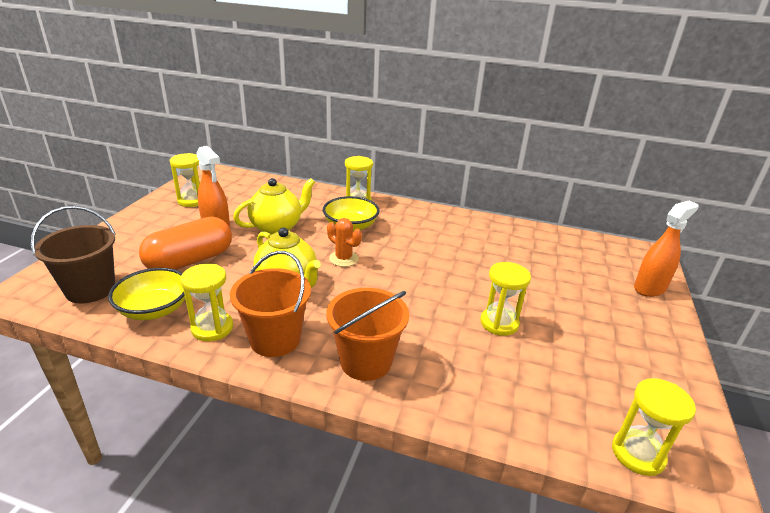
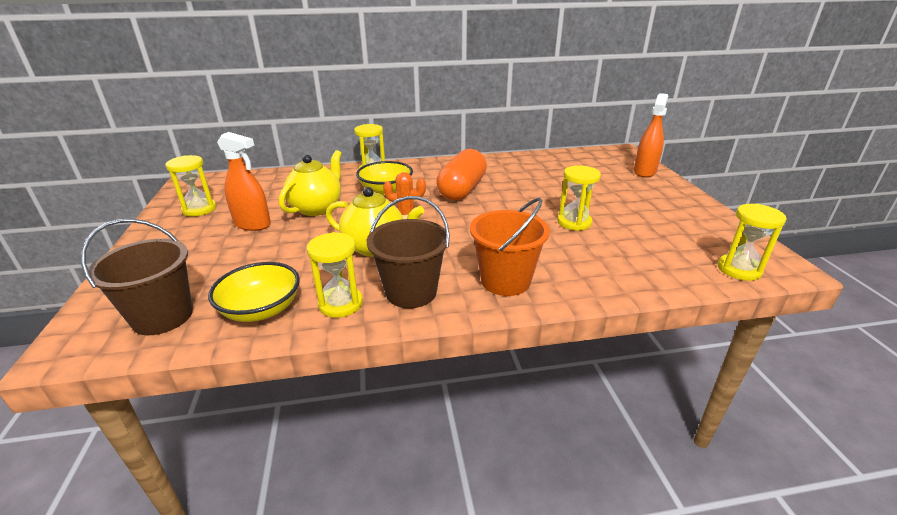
camera: 25 degrees left, 0 degrees up
orange capsule [139,217,232,270] -> orange capsule moved to [436,149,487,200]
orange bucket [230,251,311,357] -> brown bucket [367,196,450,308]

